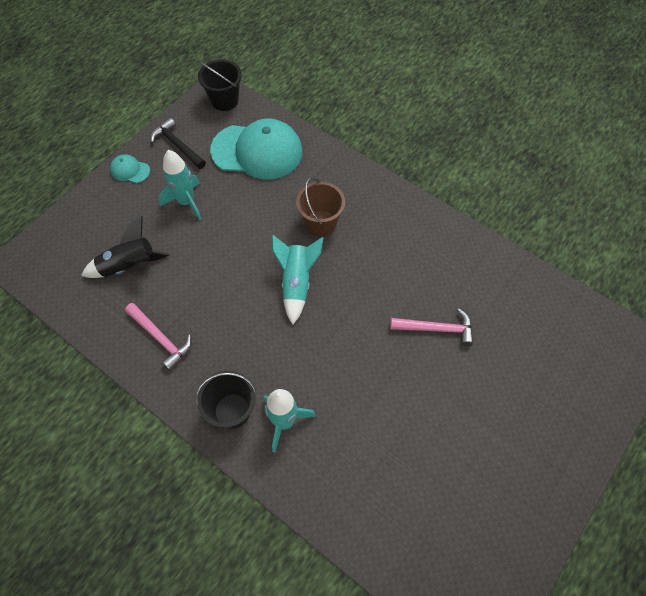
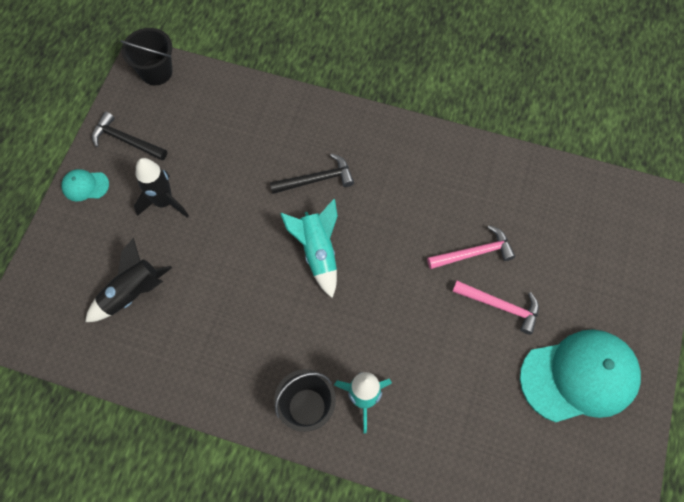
camera: 20 degrees left, 5 degrees up
pink hammer [125,303,192,370] -> pink hammer moved to [452,281,539,335]
turquoise rocket [159,150,202,220] -> black rocket [134,158,189,218]
turquoise cap [210,119,302,180] -> turquoise cap moved to [520,329,641,422]
brown bucket [296,177,345,236] -> black hammer [270,153,354,194]

